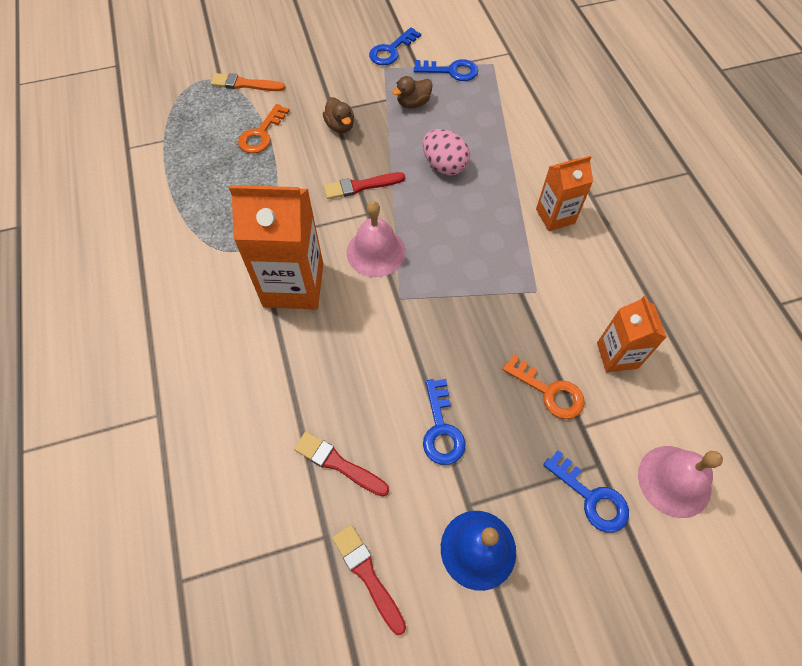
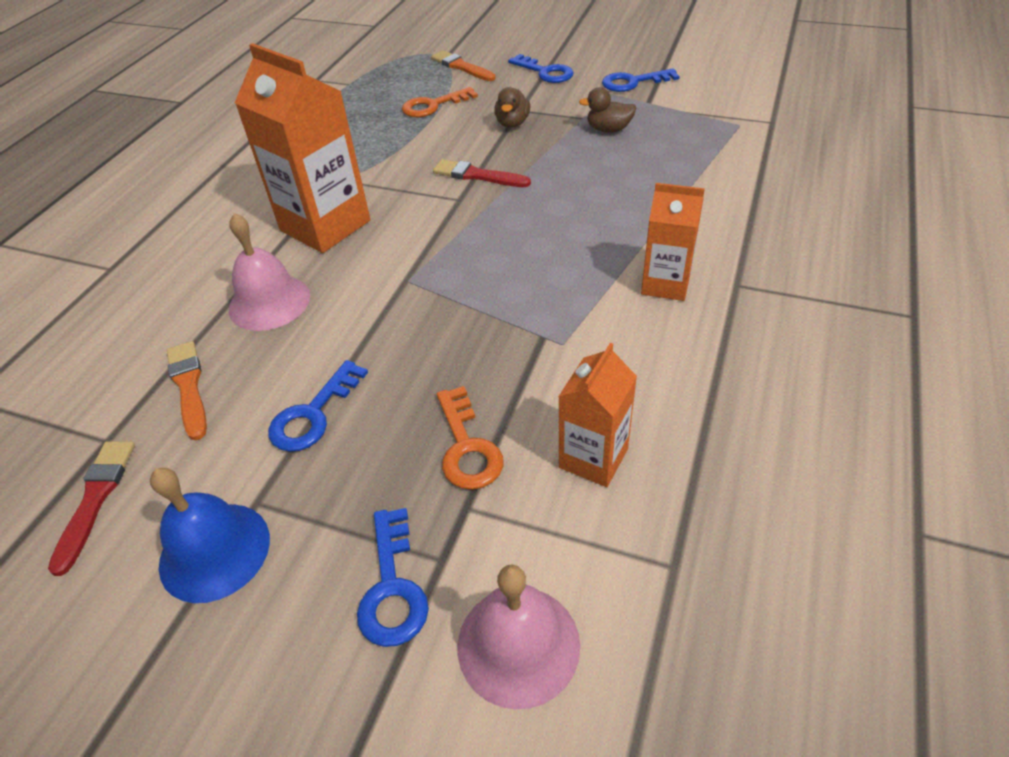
camera: 40 degrees right, 15 degrees down
red brush [294,431,389,496] -> orange brush [167,341,207,440]
pink bell [347,201,406,277] -> pink bell moved to [228,213,310,331]
blue key [414,59,478,81] -> blue key moved to [508,54,574,83]
pink egg [423,129,470,175] -> none

